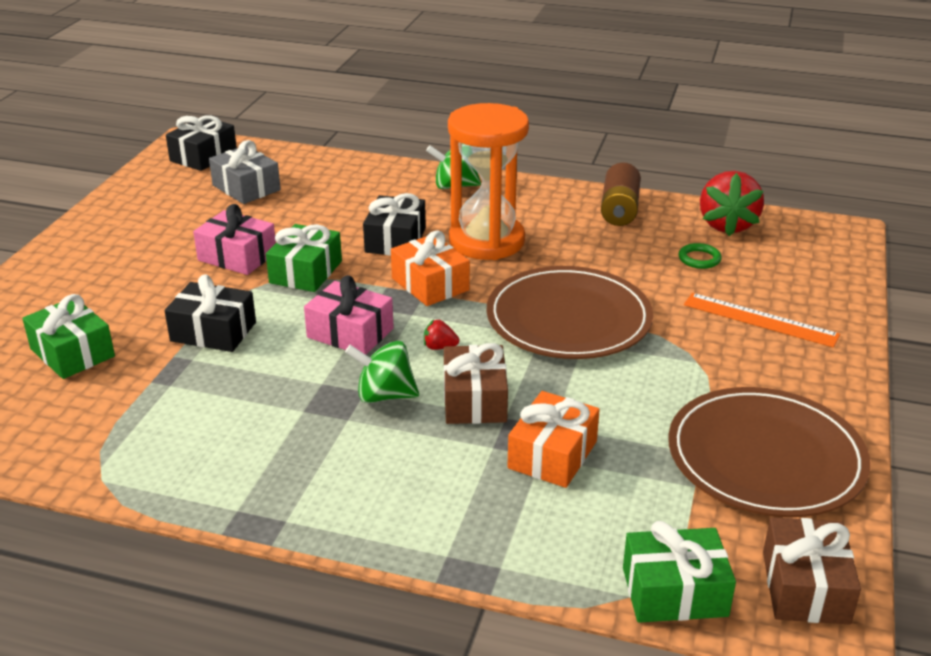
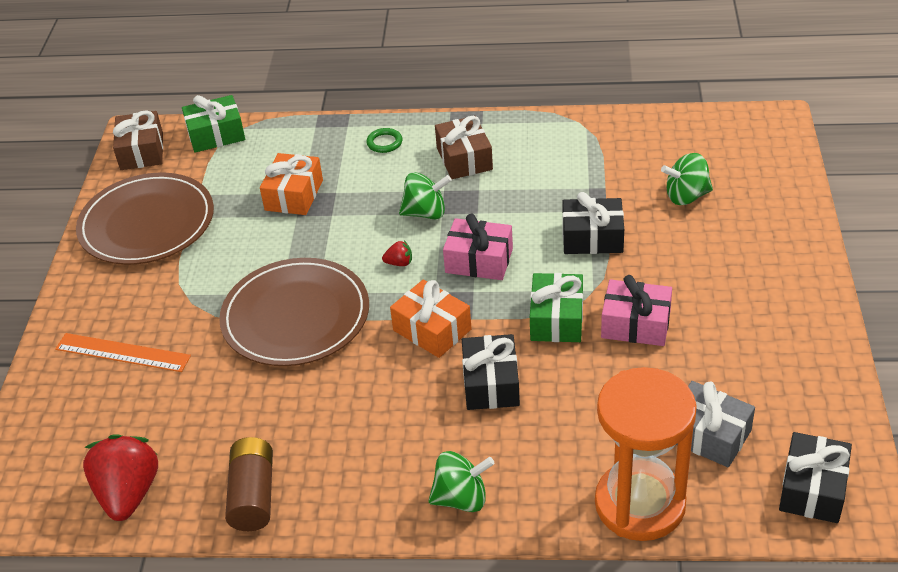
camera: 170 degrees right, 10 degrees up
green gift [22,294,115,379] -> green spinning top [661,153,713,205]
brown gift [444,343,508,424] -> brown gift moved to [435,116,493,179]
orange hourglass [448,103,529,260] -> orange hourglass moved to [595,367,697,541]
green ring [678,243,722,269] -> green ring moved to [366,128,402,153]

